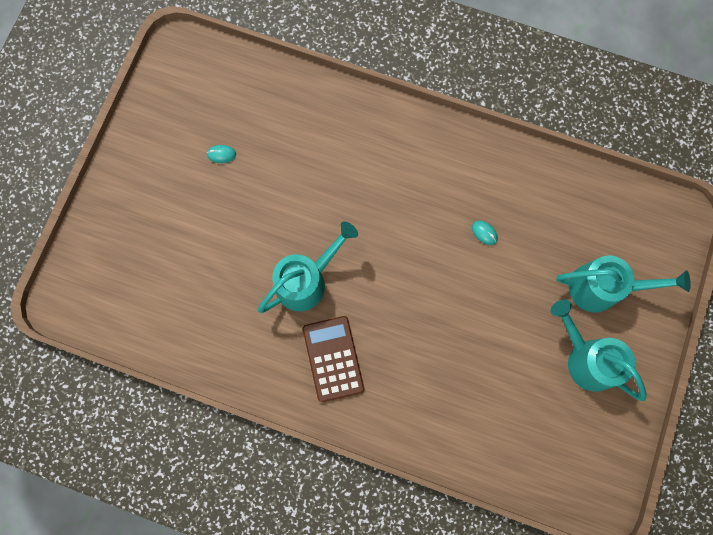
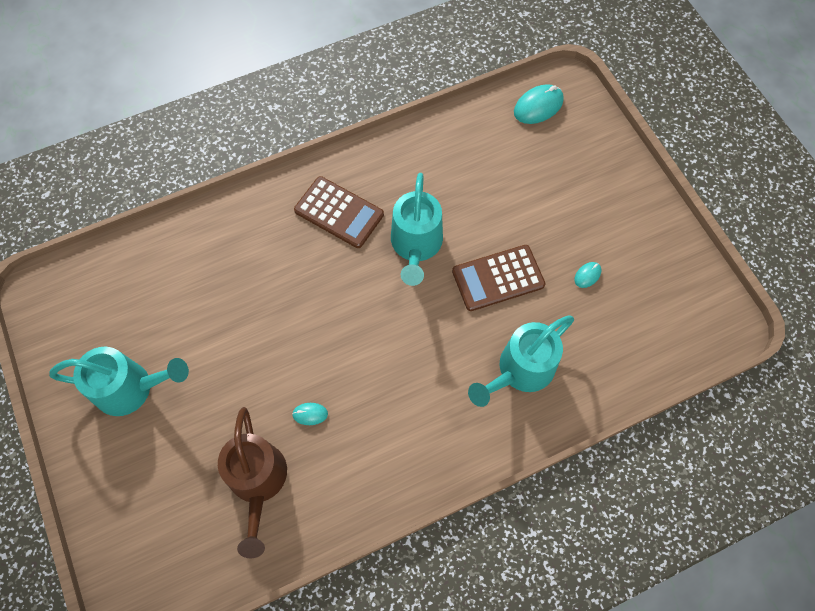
camera: 135 degrees right, 10 degrees down
turquoise watering can [556,256,691,313] -> turquoise watering can moved to [468,315,574,407]
none -> brown watering can [218,407,287,559]
none -> brown calculator [452,245,546,311]
none -> turquoise mouse [514,84,564,124]

